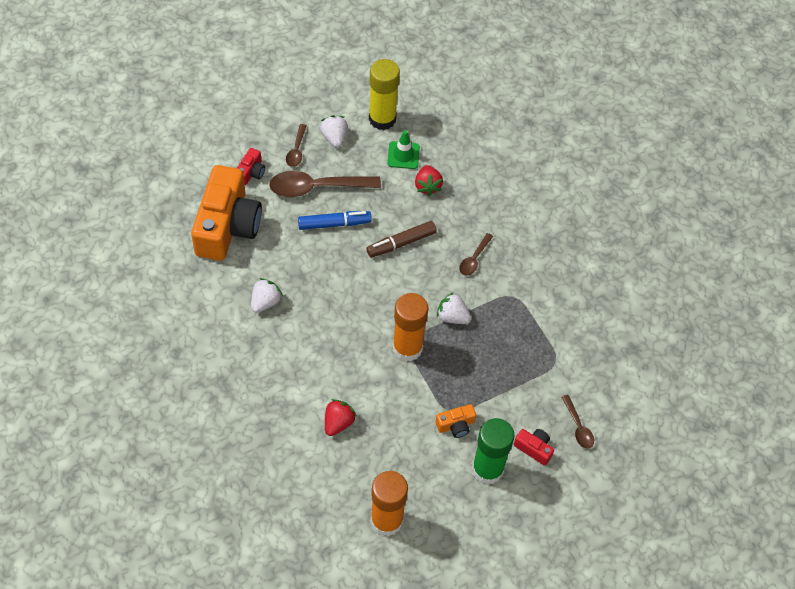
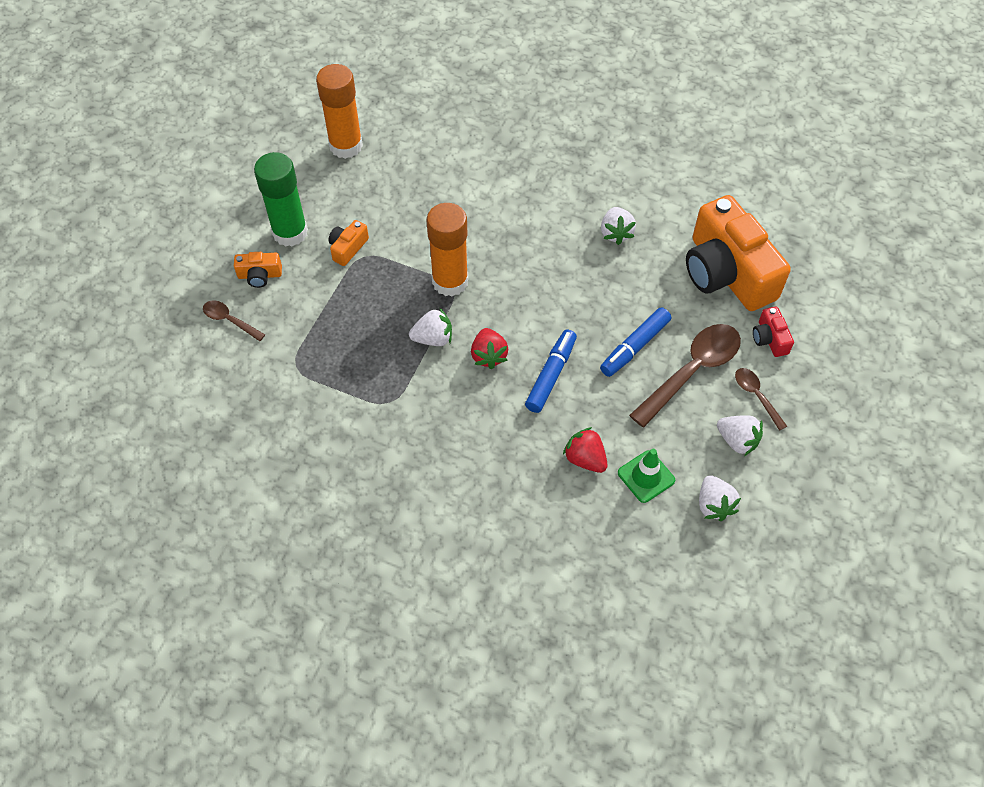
camera: 145 degrees right, 0 degrees up
red strawberry [325,399,357,436] -> red strawberry moved to [471,328,508,370]
brown marker [366,221,437,257] -> blue marker [525,330,577,413]
yellow glue stick [369,59,400,130] -> white strawberry [699,475,741,521]
brown spoon [459,233,493,276] -> none
red camera [514,429,554,466] -> orange camera [234,252,282,288]

